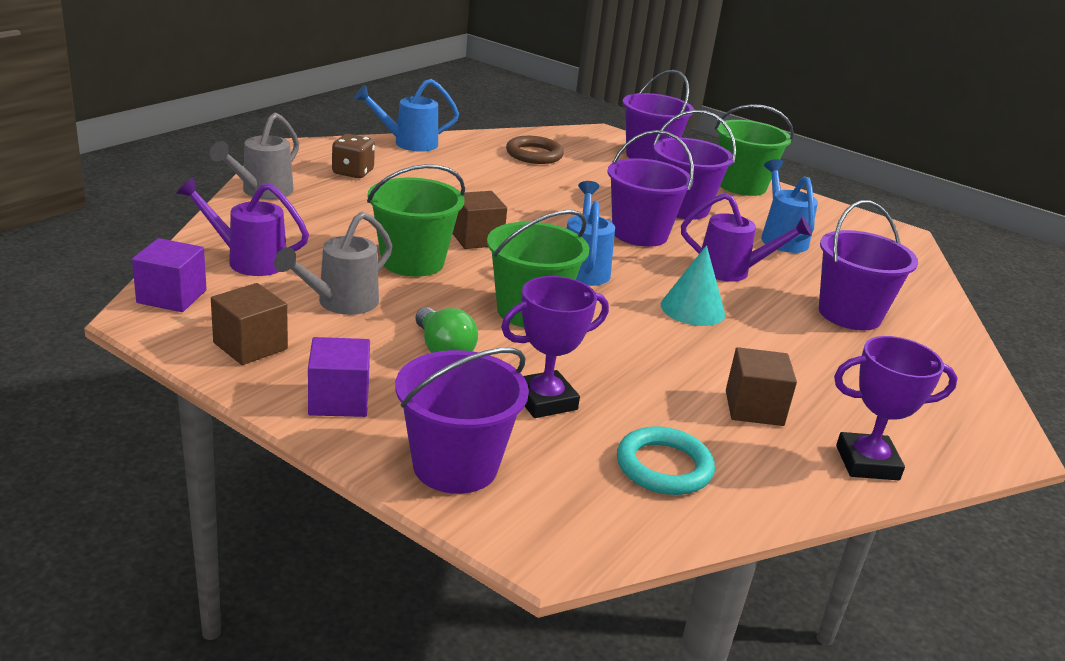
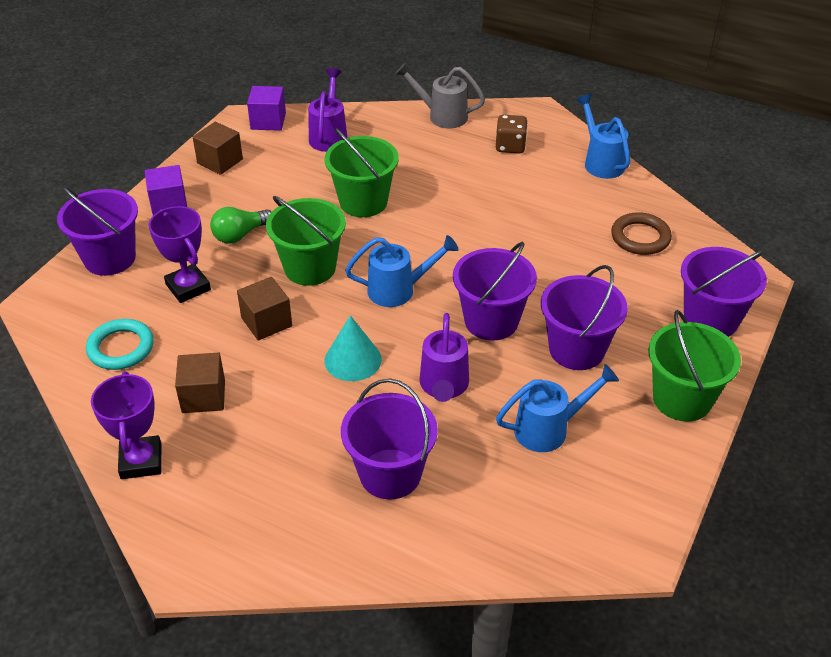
camera: 85 degrees right, 15 degrees up
grey watering can [274,212,392,315] -> none
brown cube [452,191,507,249] -> brown cube moved to [237,277,292,341]

